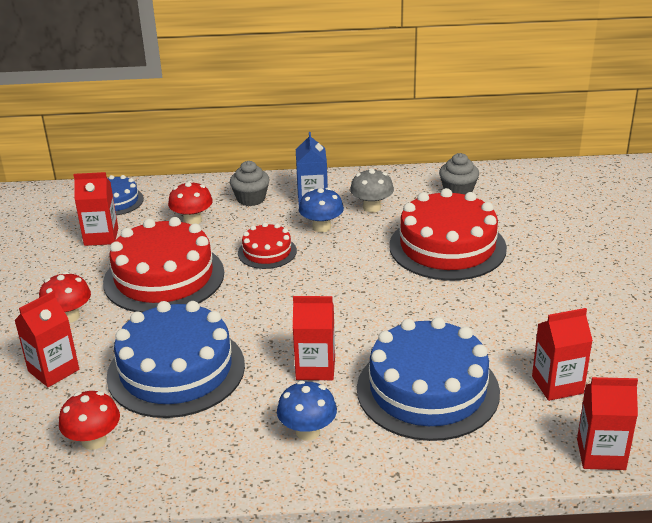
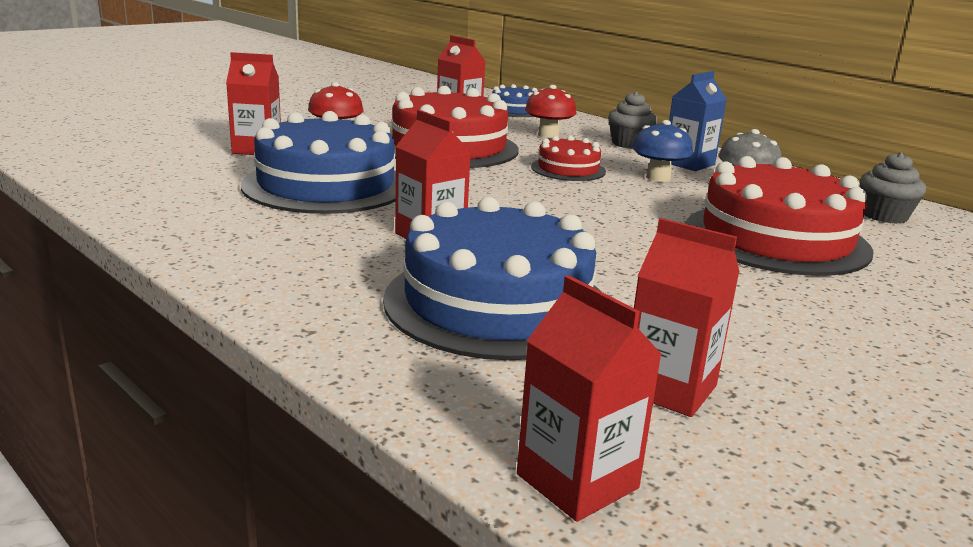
camera: 45 degrees right, 10 degrees down
red mushroom [59,391,120,450] -> none
blue mushroom [277,381,337,441] -> none

